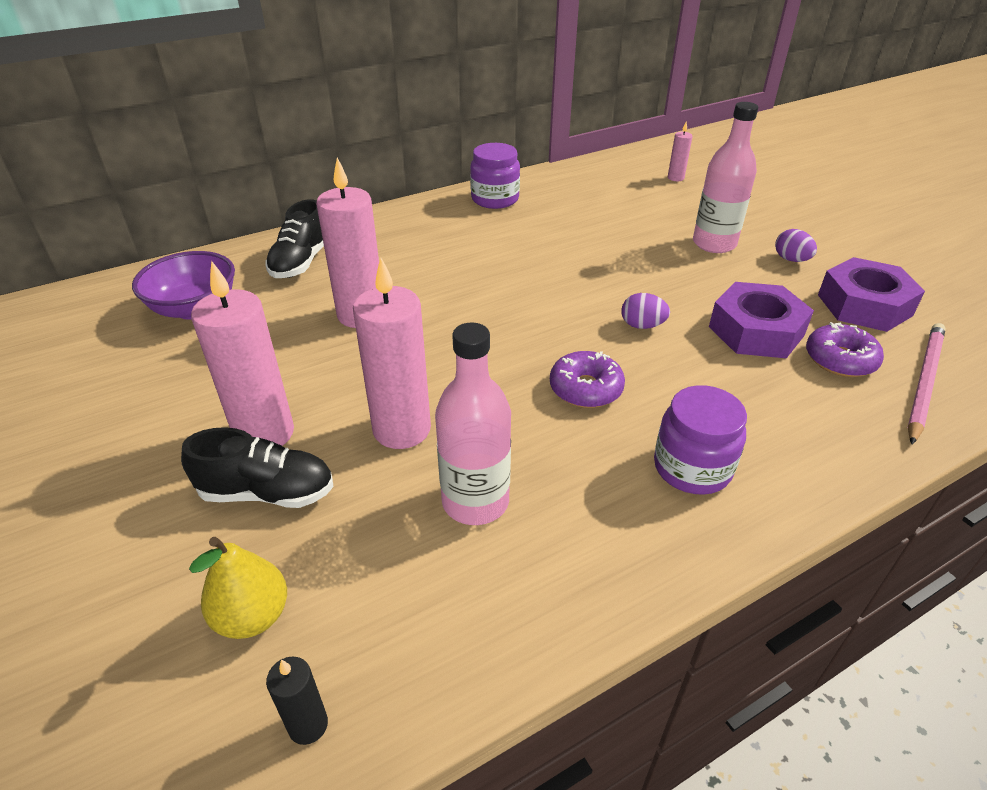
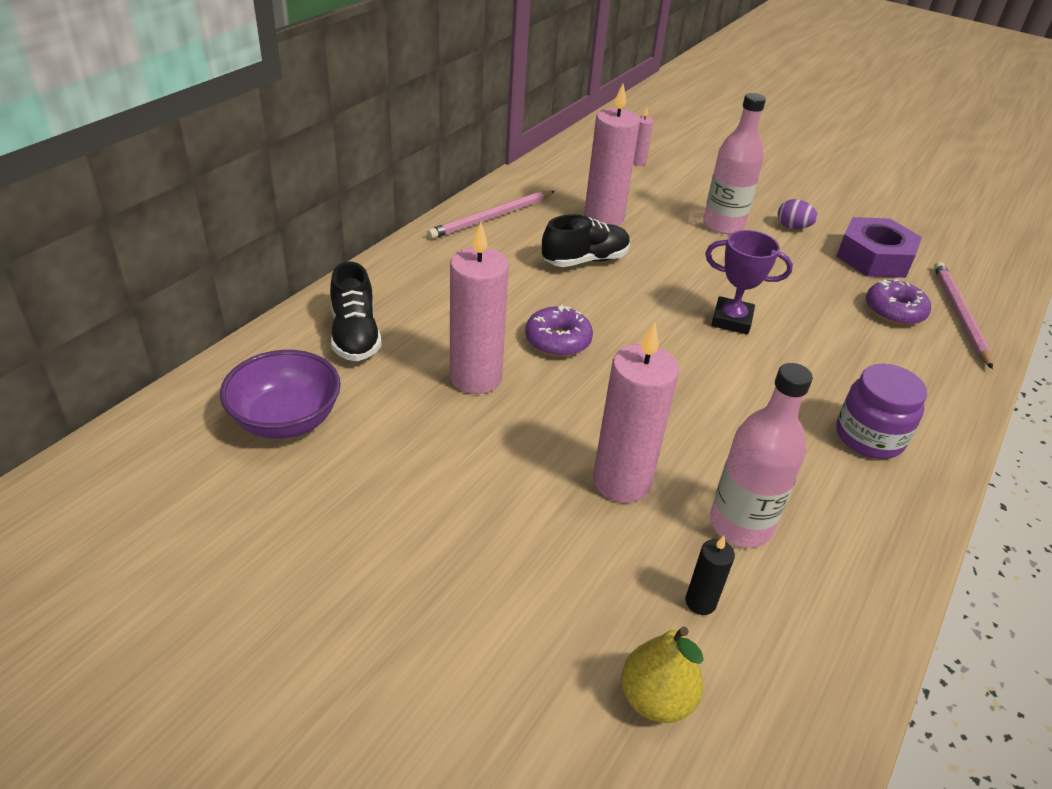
camera: 30 degrees left, 0 degrees up
black shoe [181,427,333,508] -> black shoe moved to [542,214,630,267]
pink candle [191,260,294,446] -> pink candle moved to [584,84,640,226]
black candle [266,657,328,745] -> black candle moved to [686,536,735,615]
purple jar [470,143,520,209] -> pink pencil [427,190,555,239]
purple donut [550,351,625,408] -> purple donut moved to [525,305,593,357]
purple egg [621,293,670,329] -> purple trophy [705,230,793,335]
purple nut [709,282,814,358] -> none

